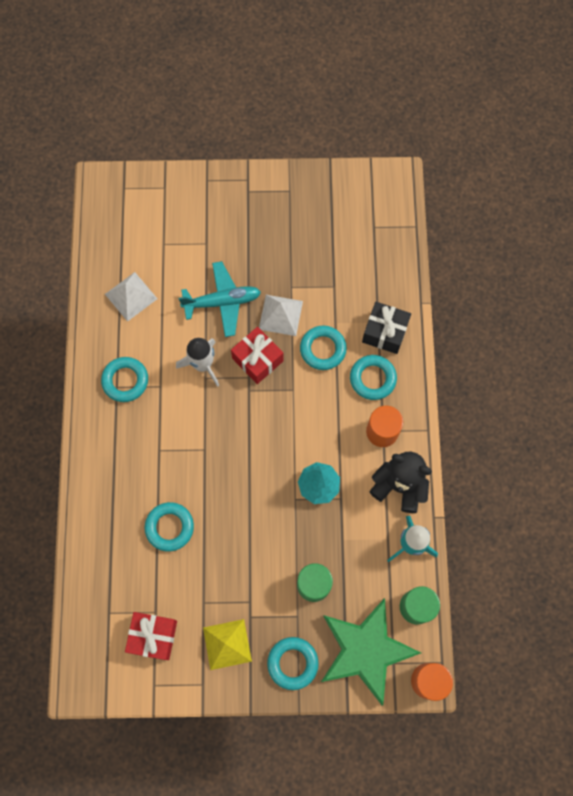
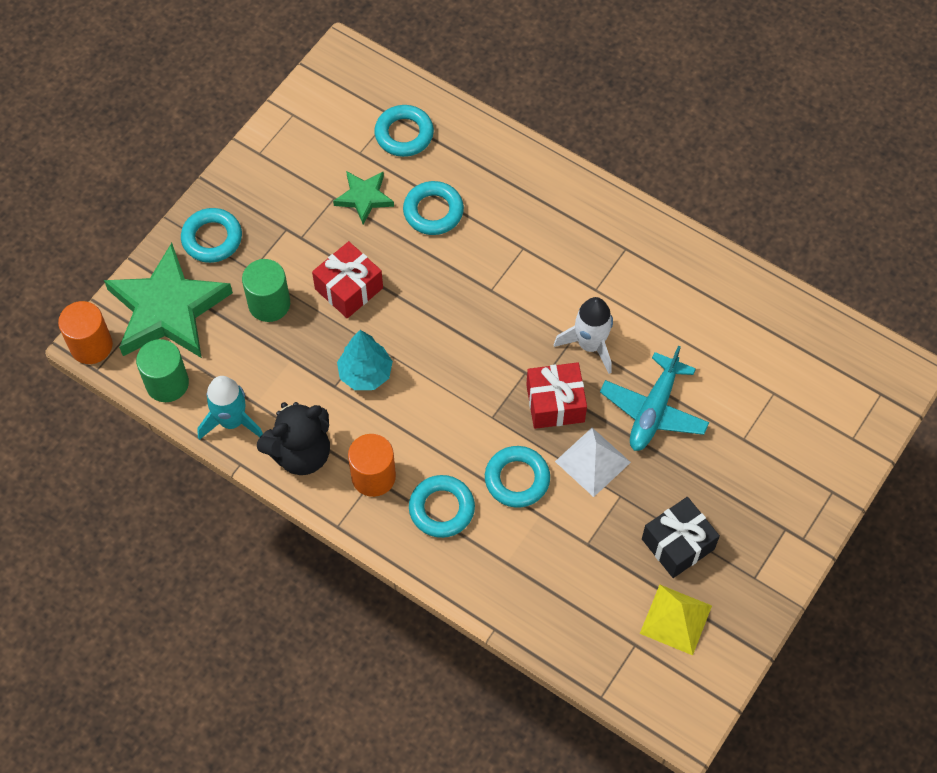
camera: 125 degrees right, 10 degrees down
turquoise ring [101,357,148,402] -> turquoise ring moved to [374,105,434,157]
white pyramid [105,272,157,322] -> none
red gift [125,612,177,660] -> red gift moved to [312,241,383,318]
yellow pyramid [203,619,252,670] -> yellow pyramid moved to [640,585,712,655]
black gift [362,302,411,354] -> black gift moved to [642,497,720,578]
none -> green star [333,171,394,224]

